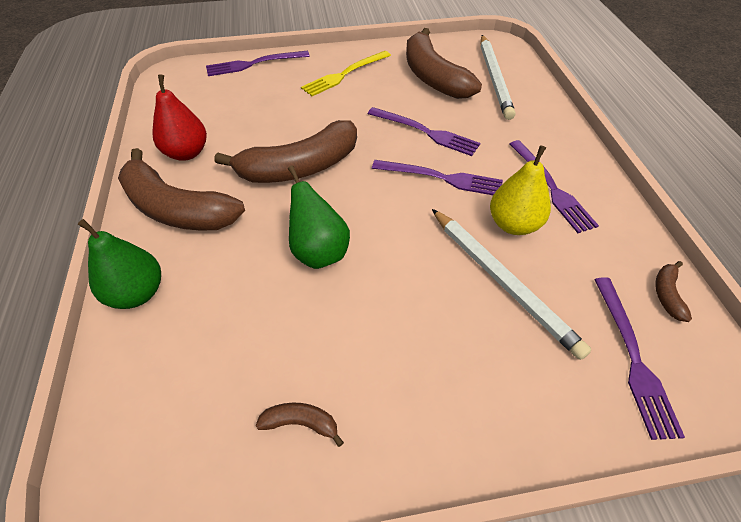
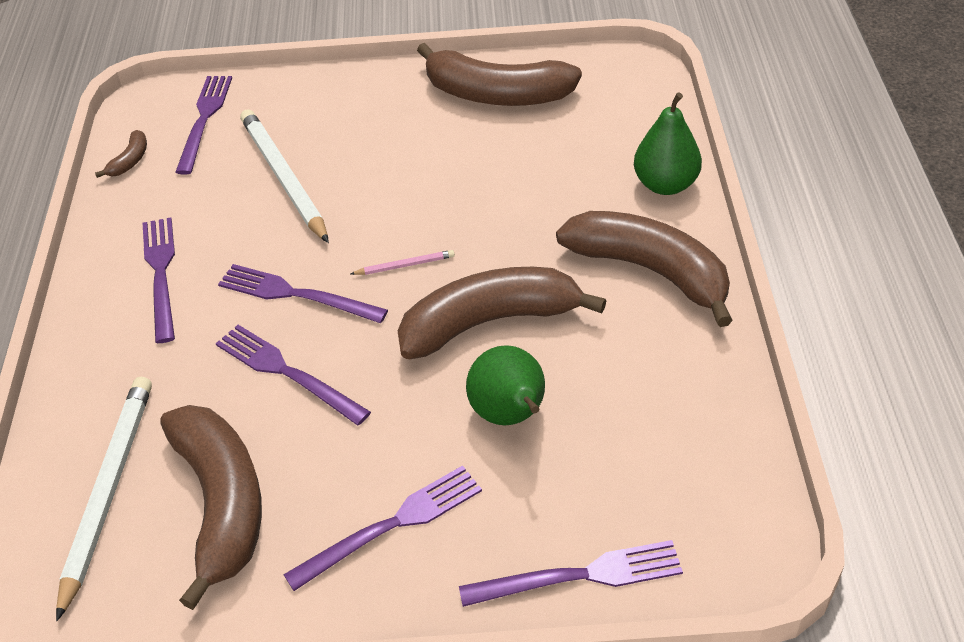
camera: 170 degrees left, 5 degrees down
red pear [152,74,207,161] -> none
brown banana [255,403,344,447] -> brown banana [417,43,582,106], size x2.44
green pear [288,165,350,269] -> green pear moved to [466,345,545,425]
yellow fork [301,51,391,96] -> purple fork [283,465,482,591]
yellow pear [490,145,551,235] -> none
none -> pink pencil [351,250,455,275]

